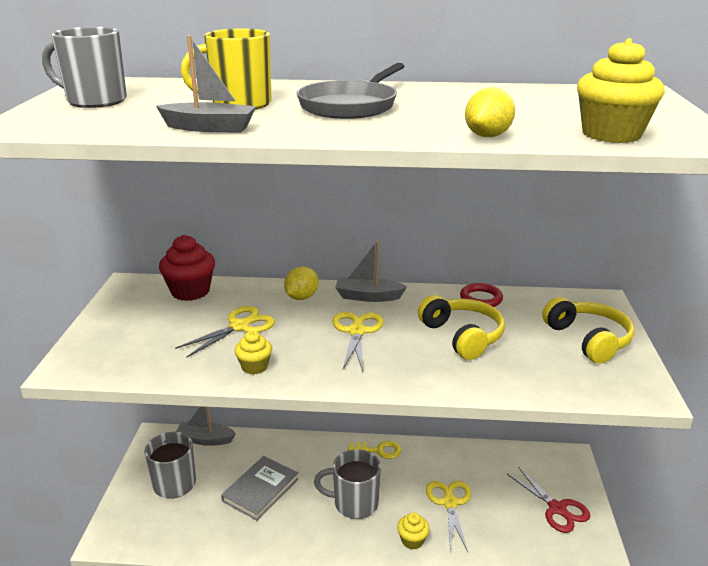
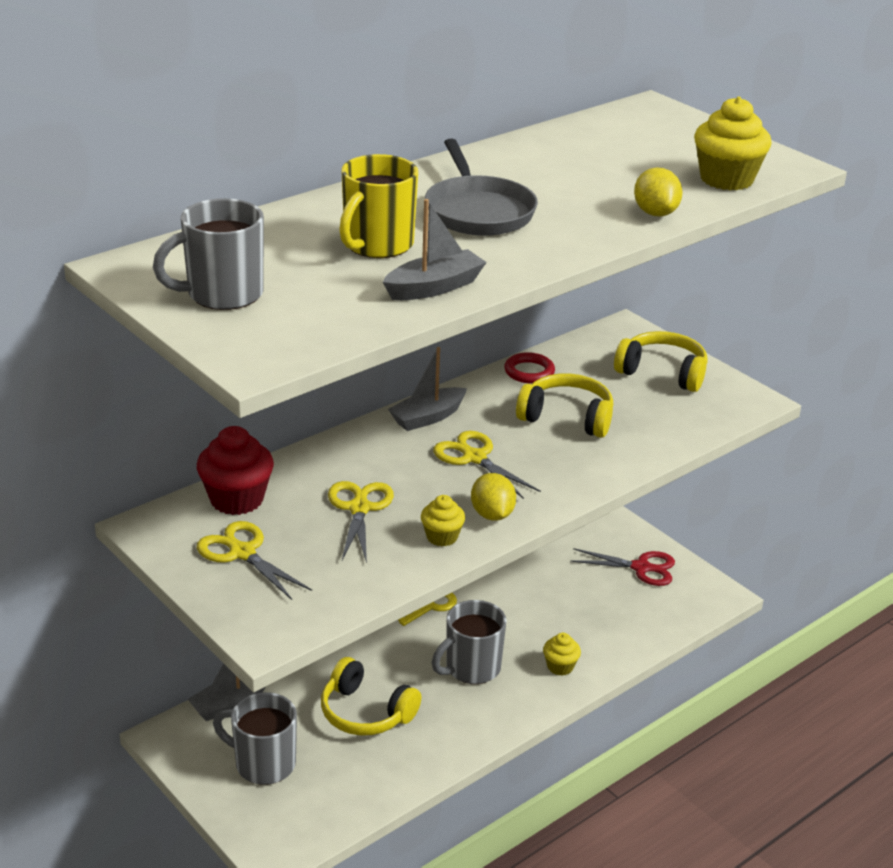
camera: 45 degrees left, 5 degrees up
grey book [221,456,298,521] -> yellow headphones [321,657,422,736]
yellow lemon [284,266,319,300] -> yellow lemon moved to [471,473,516,521]
yellow scissors [426,481,471,552] -> yellow scissors moved to [197,521,312,600]

